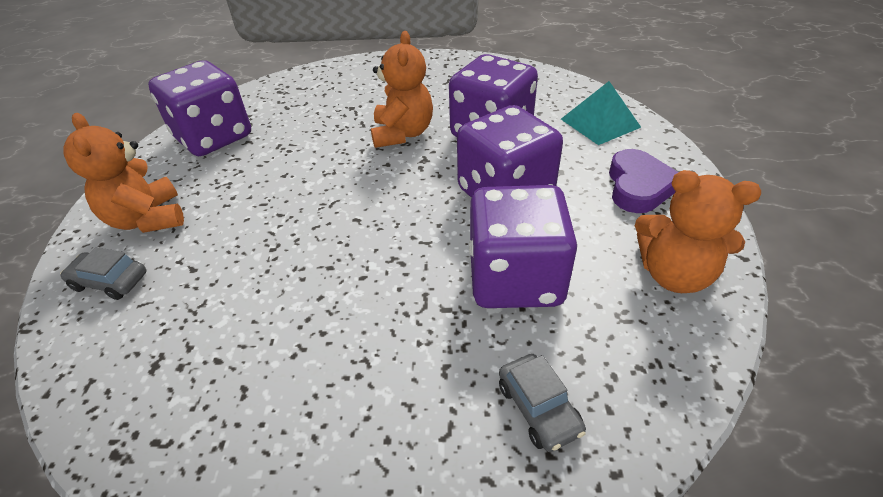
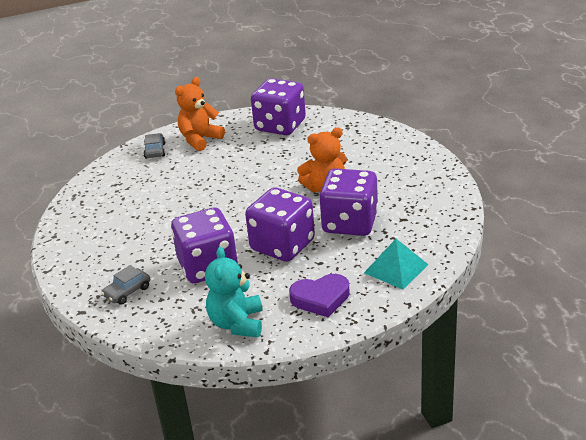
camera: 70 degrees right, 10 degrees down
orange teddy bear [635,170,761,293] -> turquoise teddy bear [205,247,262,337]

